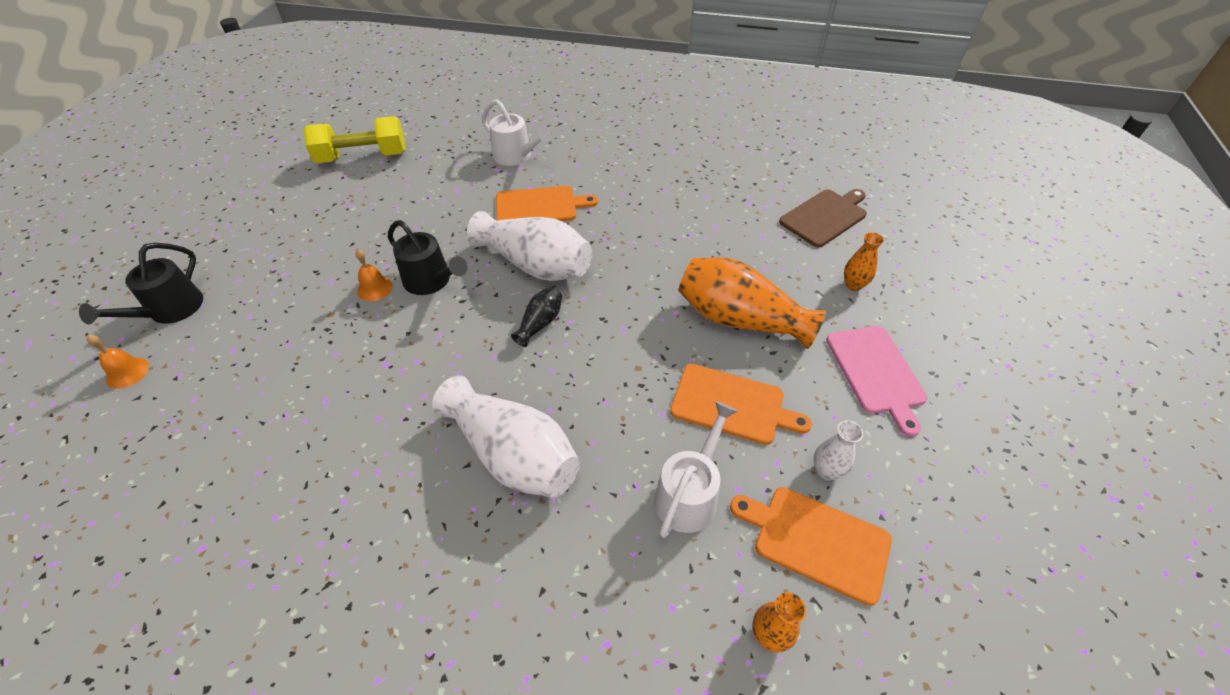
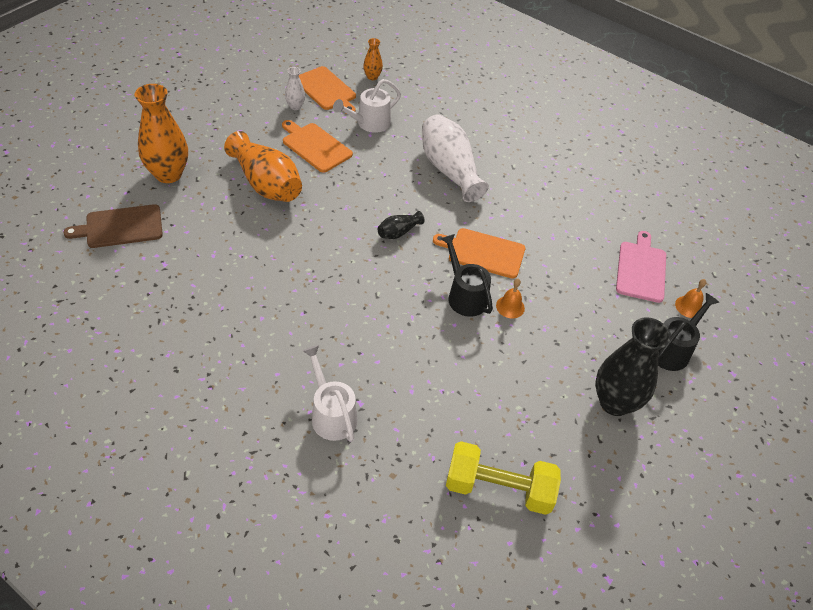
camera: 160 degrees left, 0 degrees up
white vase [467,211,592,281] -> none
orange cutting board [496,186,598,221] -> orange cutting board moved to [433,228,525,279]
pink cutting board [826,326,928,437] -> pink cutting board moved to [616,231,666,303]
orange vase [844,232,884,291] -> orange vase [135,84,188,183], size x2.11
none -> black vase [596,317,671,416]

